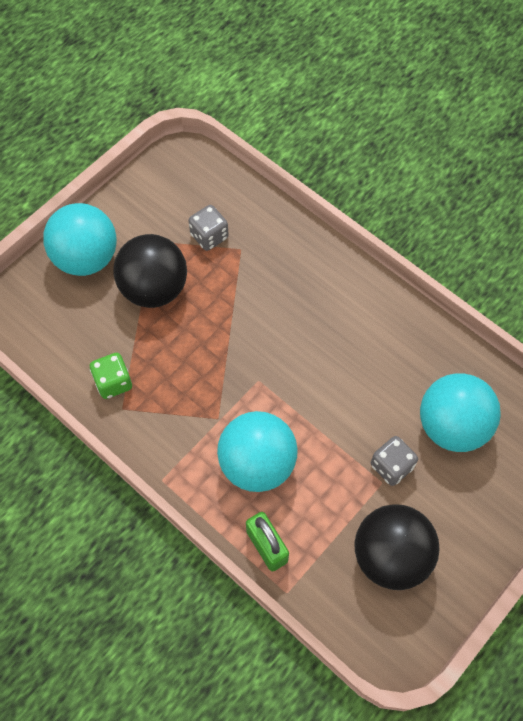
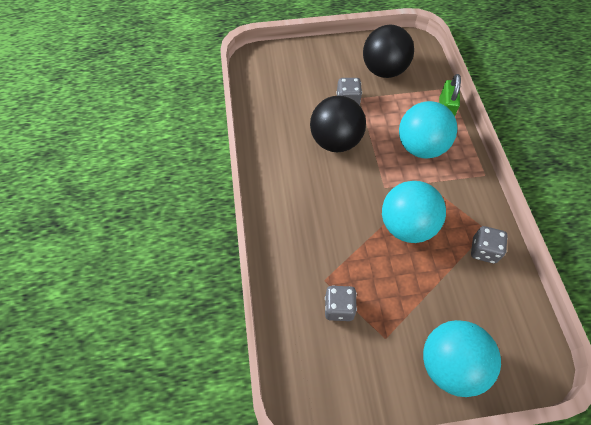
camera: 140 degrees left, 5 degrees down
green dice [90,353,132,399] -> grey dice [471,226,508,263]
black ball [113,234,187,308] -> black ball moved to [310,96,366,152]
turquoise ball [420,373,501,452] -> turquoise ball moved to [382,181,446,243]

